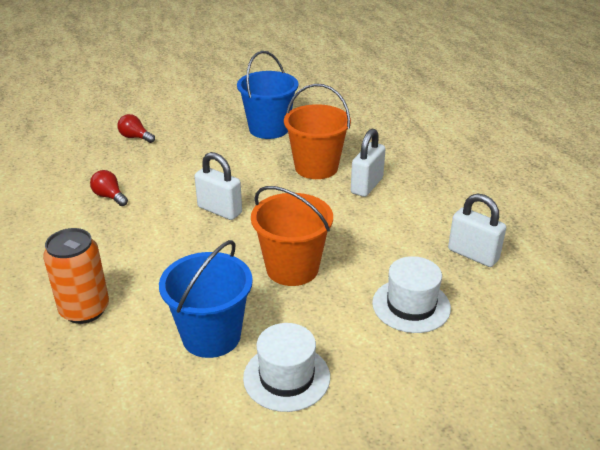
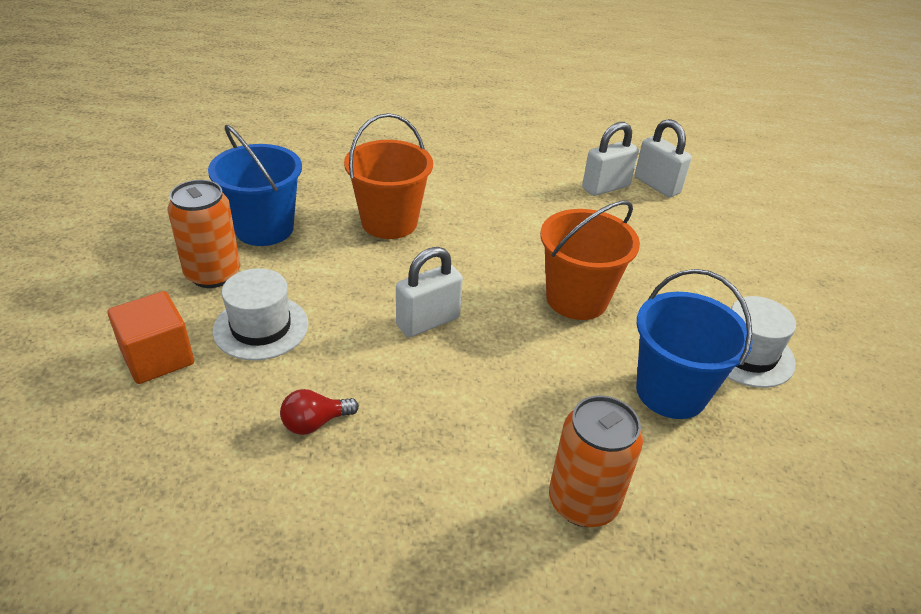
camera: 70 degrees left, 5 degrees up
red light bulb [118,114,155,143] -> orange cube [107,291,194,384]
white padlock [351,129,386,197] -> white padlock moved to [635,119,692,197]
white hat [372,256,451,333] -> white hat moved to [213,268,309,360]
none -> orange can [168,180,240,288]

